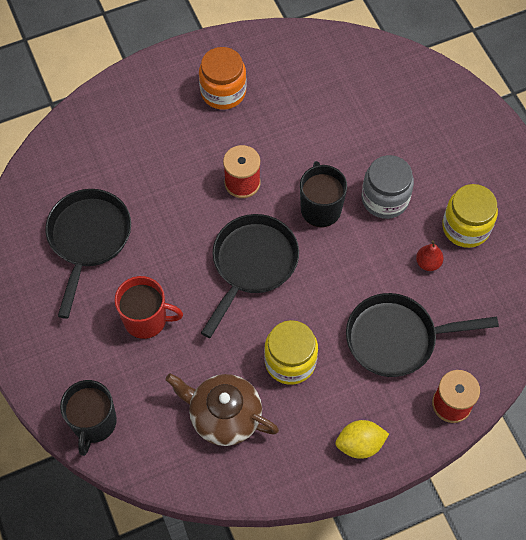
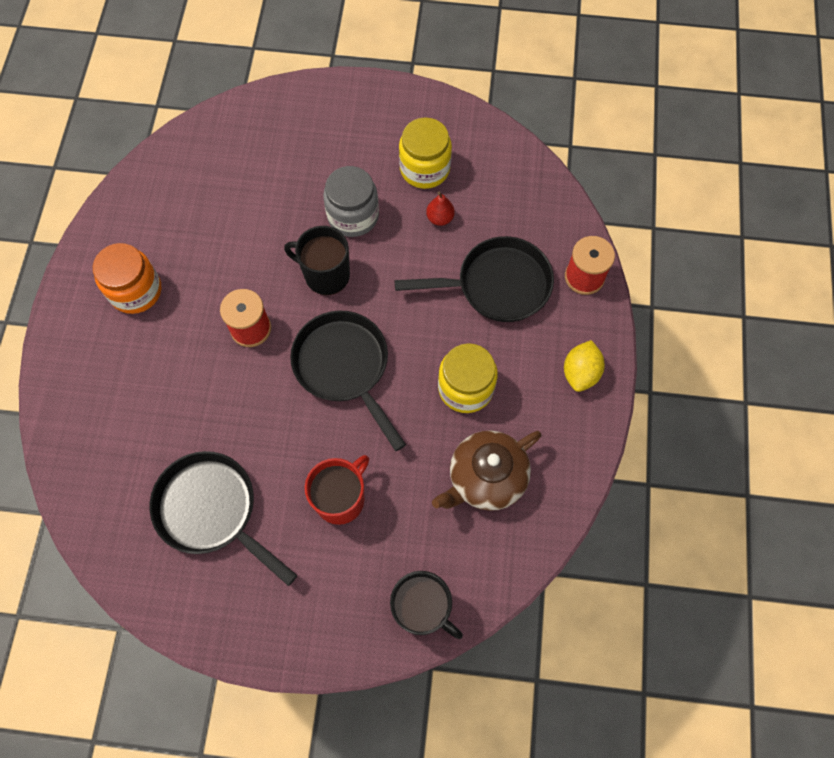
camera: 60 degrees left, 5 degrees up
black pan [346,293,499,377] -> black pan turned 120 degrees counterclockwise [395,236,554,322]

